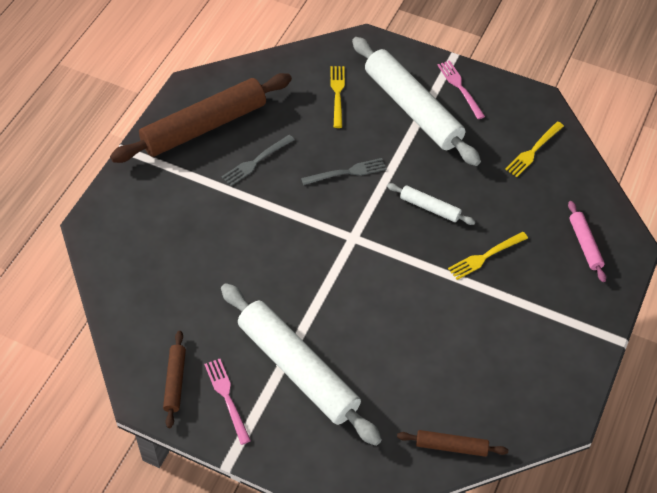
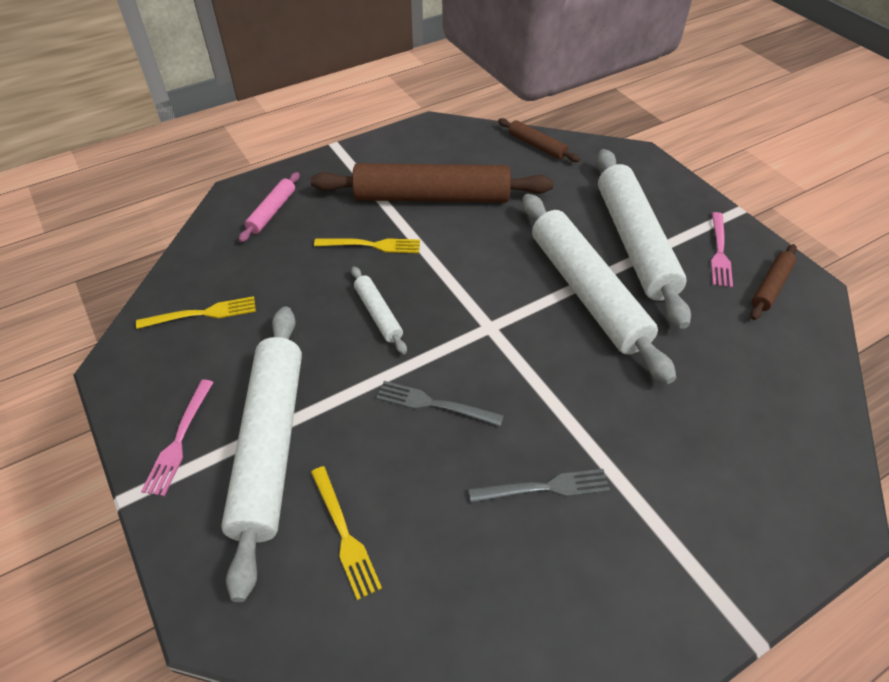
camera: 145 degrees left, 5 degrees down
brown rolling pin [110,73,292,163] -> brown rolling pin moved to [311,163,553,202]
yellow fork [331,66,345,128] -> yellow fork turned 60 degrees counterclockwise [311,466,382,600]
none -> white rolling pin [523,194,676,384]

